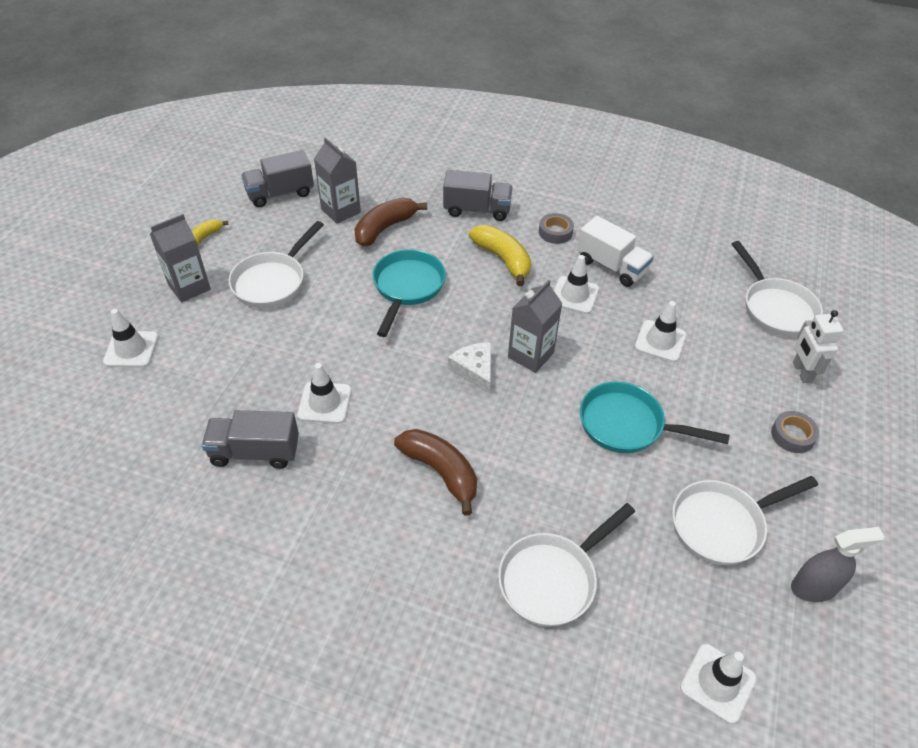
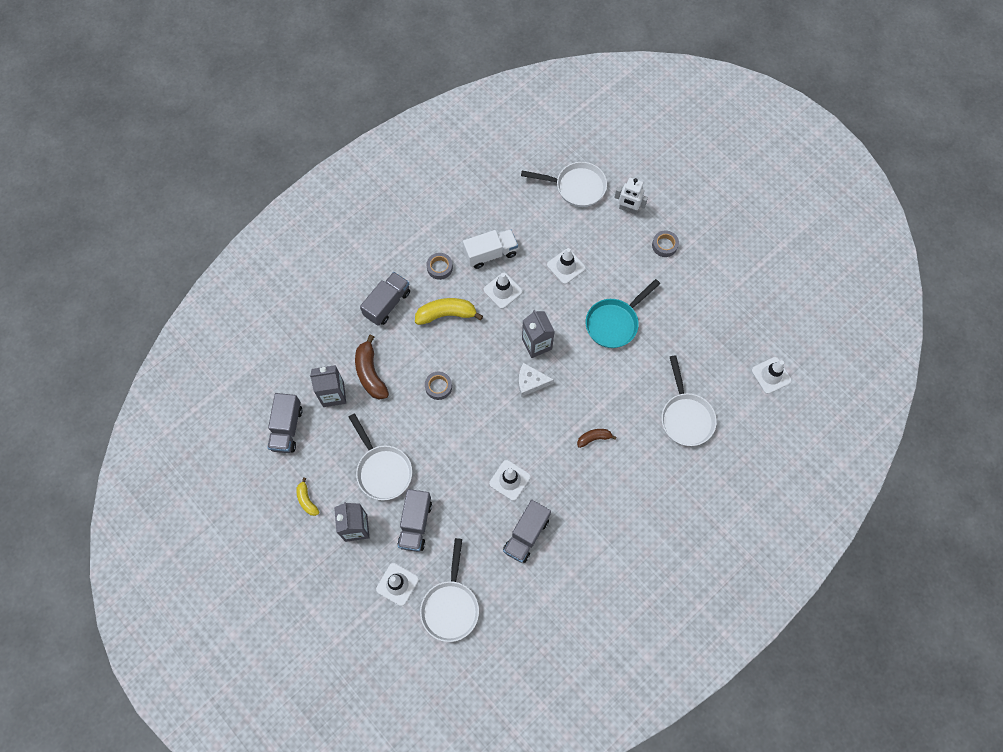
camera: 60 degrees left, 20 degrees up
turquoise pan [372,249,446,337] -> grey tape [425,372,452,400]
brown banana [394,429,477,516] -> brown banana [577,429,617,448], size x0.57
white pan [672,476,818,565] -> white pan moved to [420,538,479,642]
grey spray bottle [791,527,884,602] -> none
none -> grey truck [398,489,432,552]

